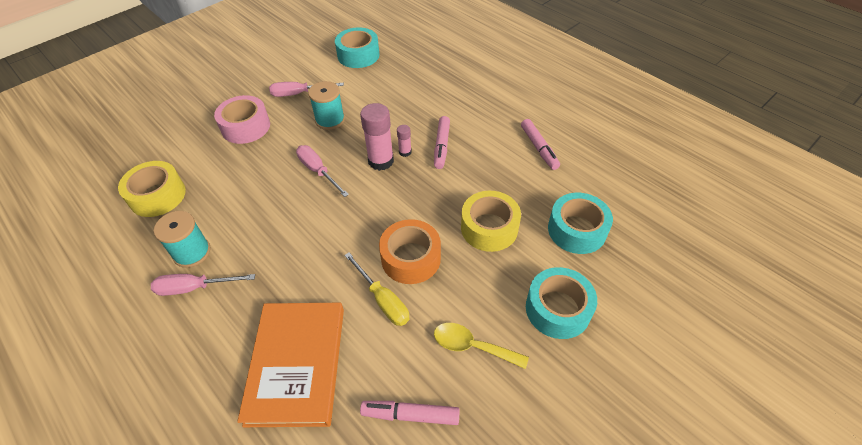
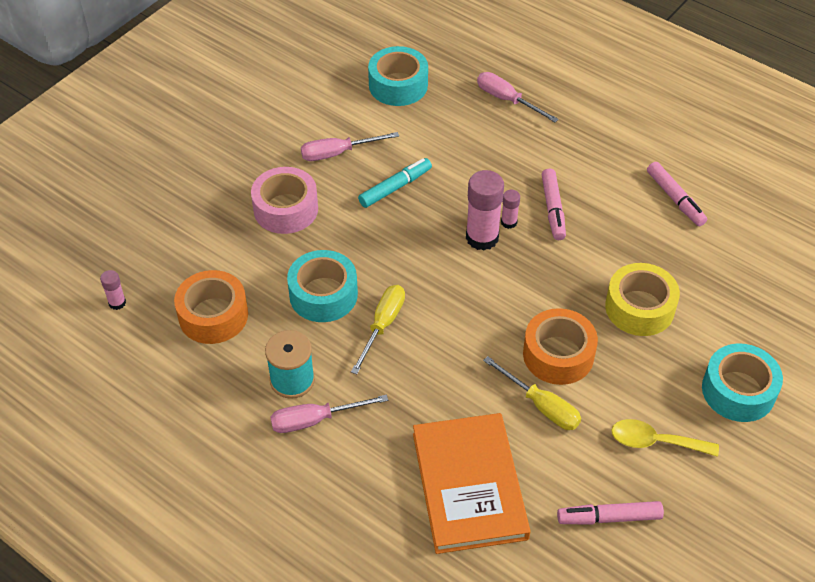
camera: 10 degrees left, 0 degrees up
yellow tape [118,161,186,217] -> orange tape [174,270,248,344]
pink screwdriver [296,145,349,197] -> pink screwdriver moved to [477,72,558,122]
turquoise spool [308,81,345,130] -> turquoise marker [358,158,432,208]
turquoise tape [548,193,613,254] -> turquoise tape moved to [287,250,358,322]
none -> pink glue stick [100,270,126,310]
none -> yellow screwdriver [351,285,405,374]

